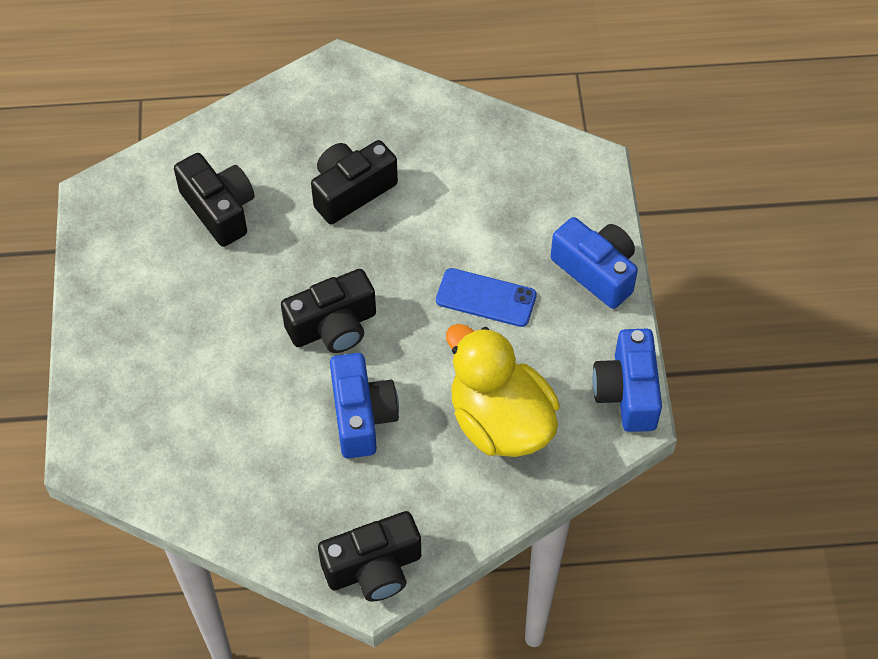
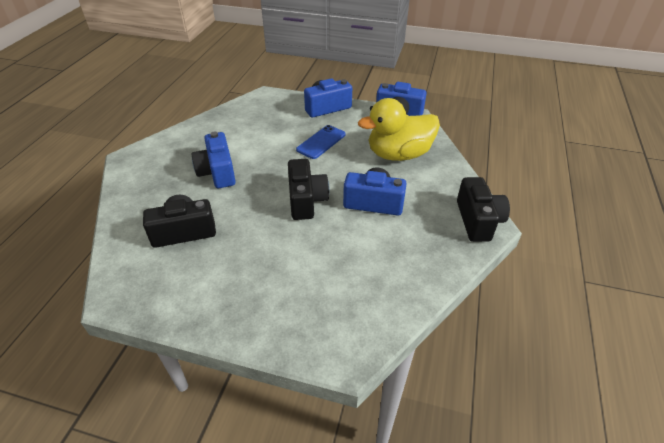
camera: 70 degrees left, 15 degrees down
black camera [311,140,398,224] -> blue camera [192,131,236,188]

